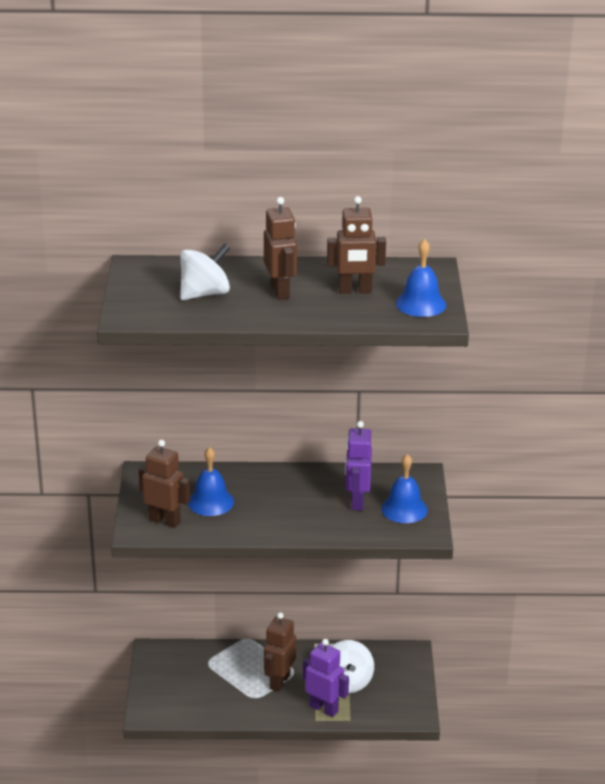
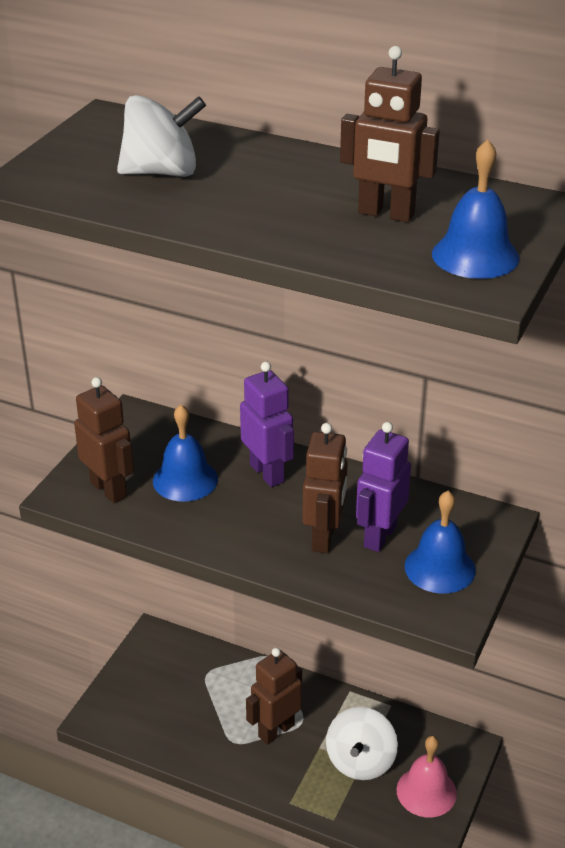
camera: 25 degrees right, 5 degrees up
brown robot [264,197,297,300] -> brown robot moved to [302,423,348,553]
purple robot [303,639,349,717] -> purple robot moved to [240,362,294,487]
none -> pink bell [397,736,457,817]

